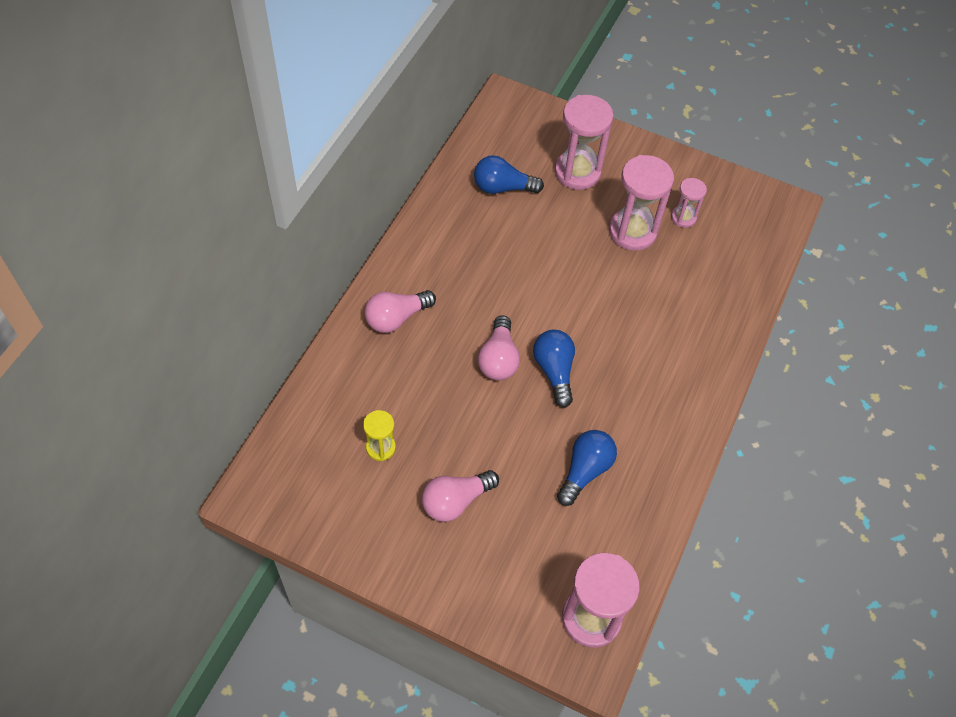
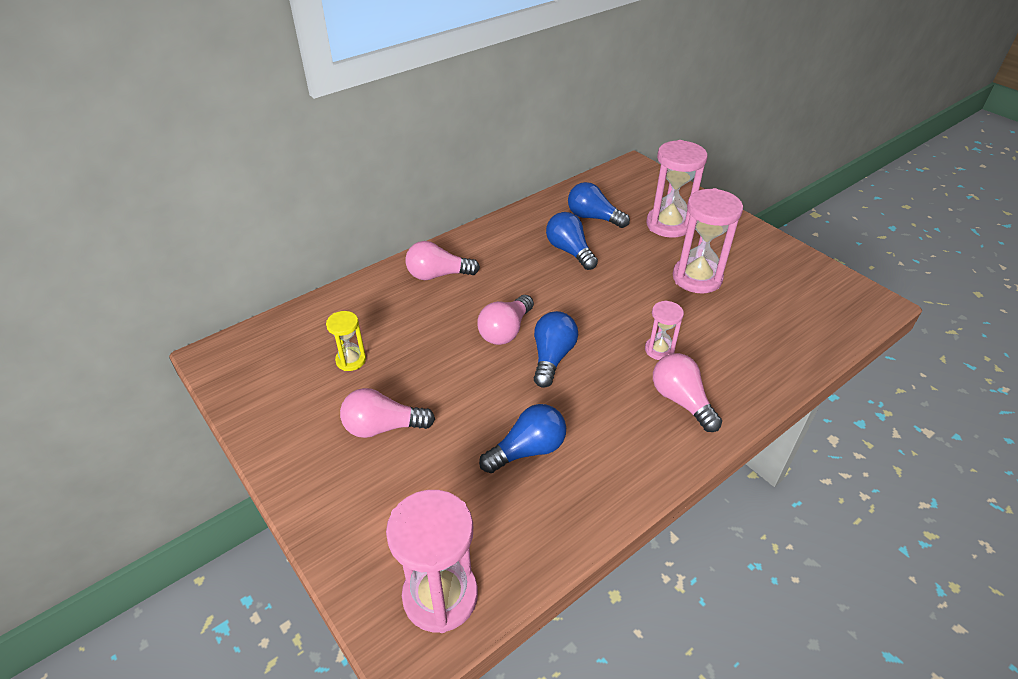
camera: 30 degrees right, 15 degrees down
pink hourglass [671,178,707,228] -> pink hourglass moved to [645,300,684,360]
none -> blue light bulb [546,212,598,270]
none -> pink light bulb [653,353,722,432]

